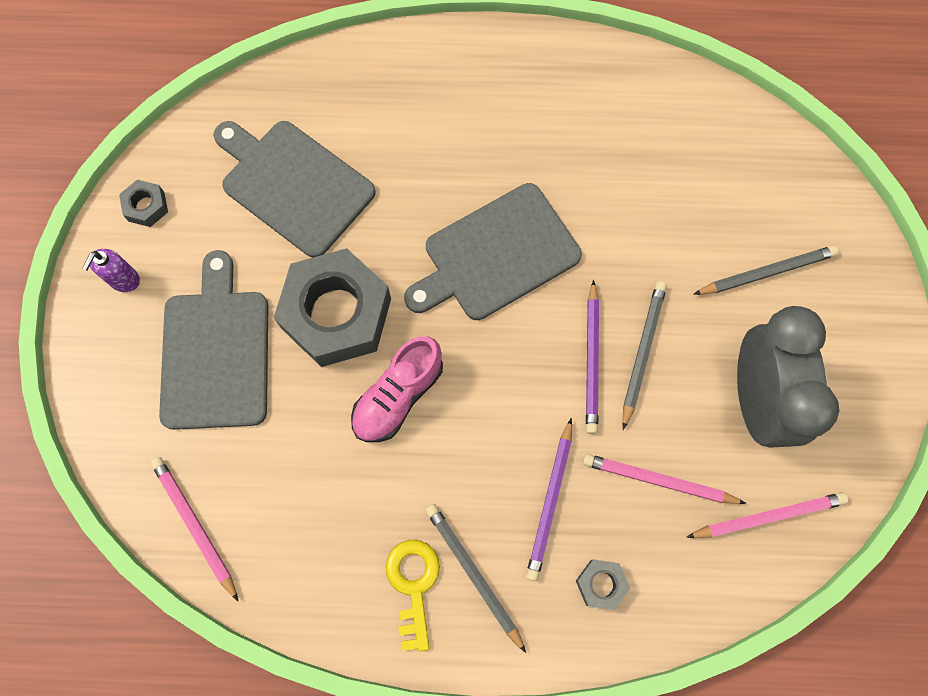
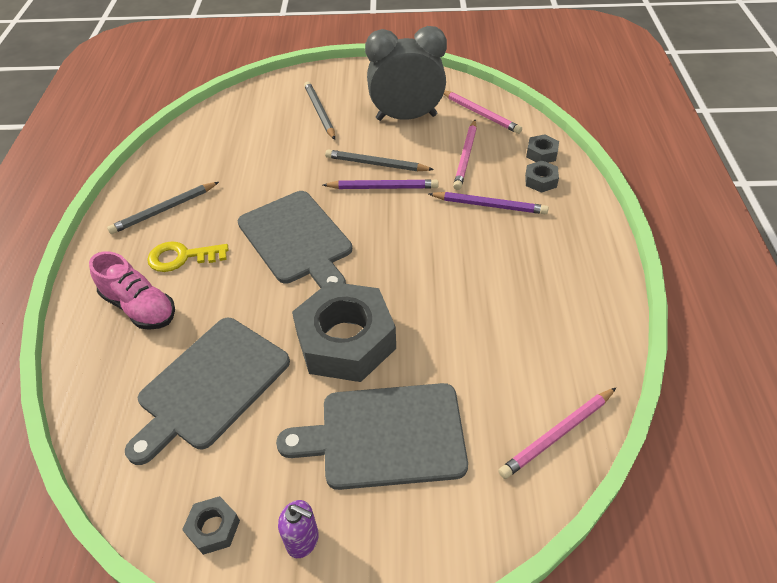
camera: 90 degrees left, 25 degrees down
pink shoe [351,336,443,442] -> pink shoe moved to [89,251,175,330]
yellow key [385,540,440,652] -> yellow key moved to [147,241,228,272]
grey pencil [425,504,526,653] -> grey pencil moved to [107,182,219,234]
pink pencil [686,492,848,538] -> pink pencil turned 150 degrees clockwise [444,91,522,134]
none -> grey nut [526,134,559,163]

